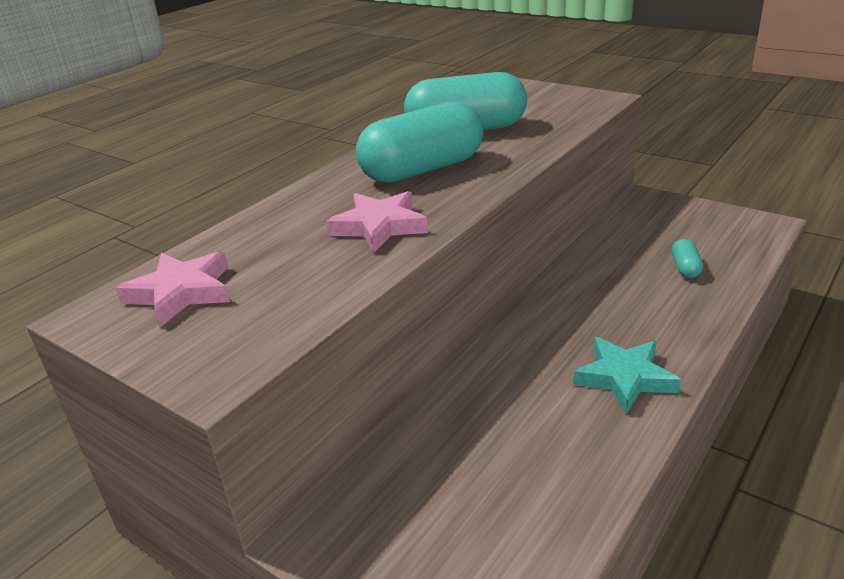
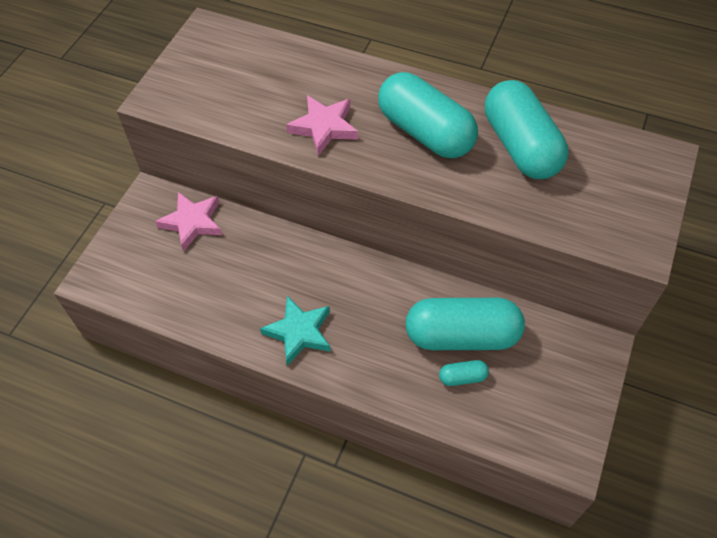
camera: 75 degrees right, 25 degrees up
pink star [116,251,230,327] -> pink star moved to [155,192,222,252]
none -> turquoise capsule [405,298,525,350]

